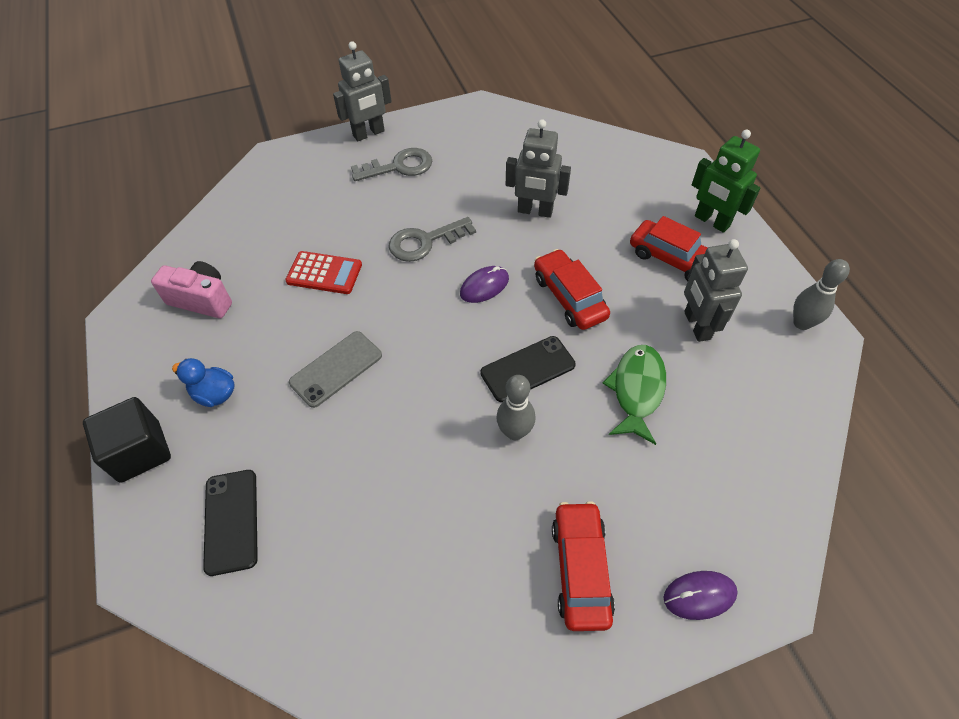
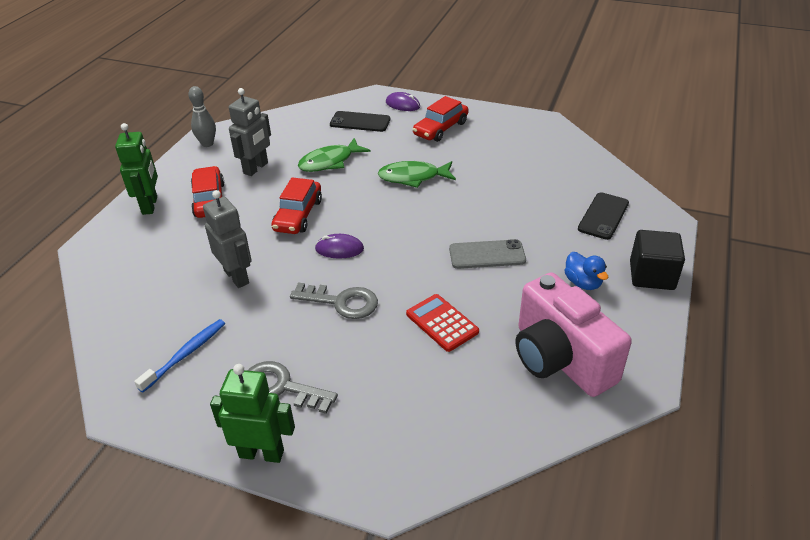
camera: 140 degrees left, 15 degrees down
pink camera [151,261,232,318] -> pink camera [516,273,632,397], size x1.67
grey robot [333,41,392,141] -> green robot [210,364,295,463]
black phone [480,336,576,402] -> black phone moved to [330,111,390,132]
grey bowling pin [496,375,535,440] -> green fish [378,161,456,188]
none -> blue toothbrush [134,319,225,392]

